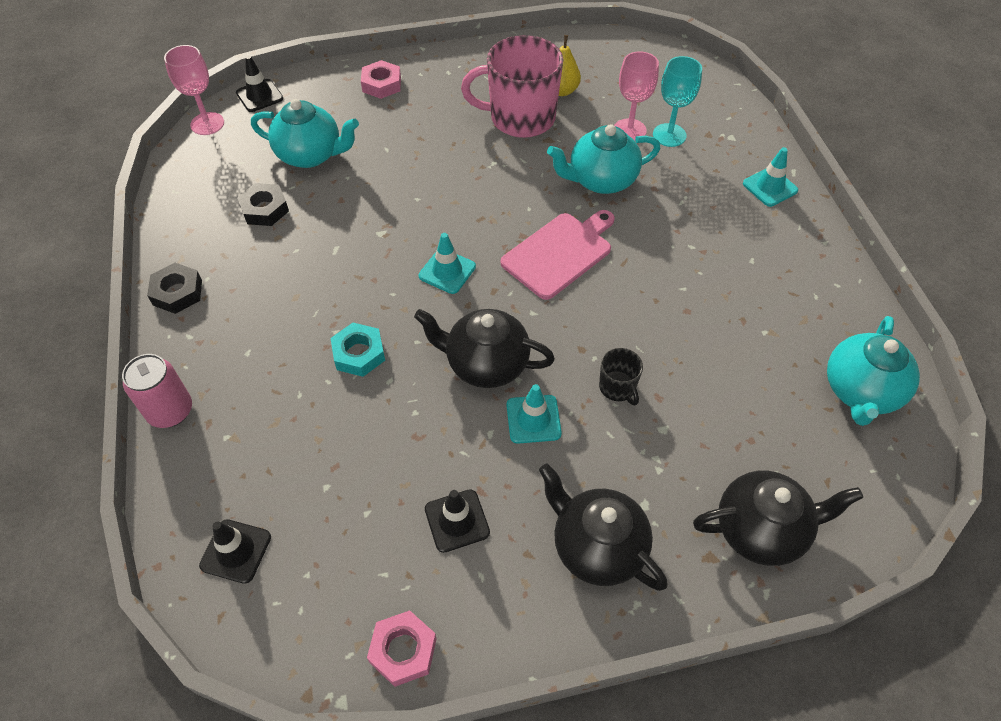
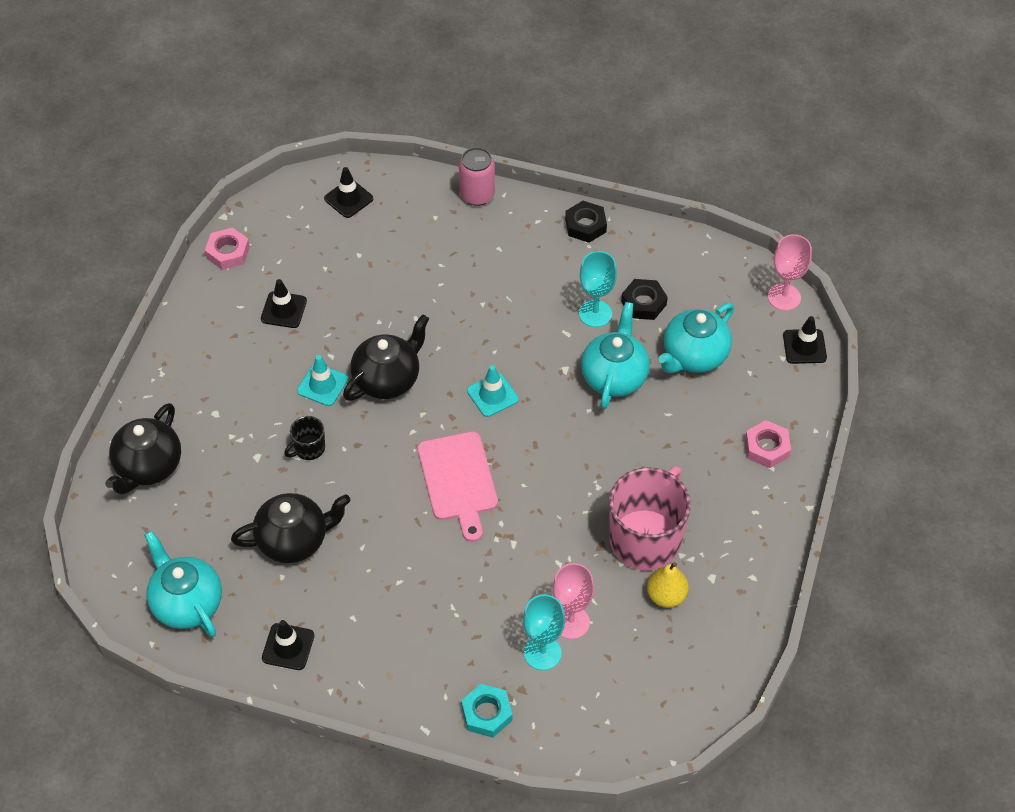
camera: 120 degrees right, 0 degrees up
turquoise nut [330,323,385,377] -> turquoise nut moved to [461,684,512,738]
black teapot [539,463,668,591] -> black teapot moved to [231,493,351,563]
turquoise teapot [547,124,660,194] -> turquoise teapot moved to [581,302,650,409]
black mug [599,348,643,405] -> black mug turned 45 degrees counterclockwise [284,416,325,460]
turquoise traffic cone [743,147,798,207] -> none
none -> black traffic cone [262,620,314,670]
none -> turquoise goblet [579,251,617,327]

